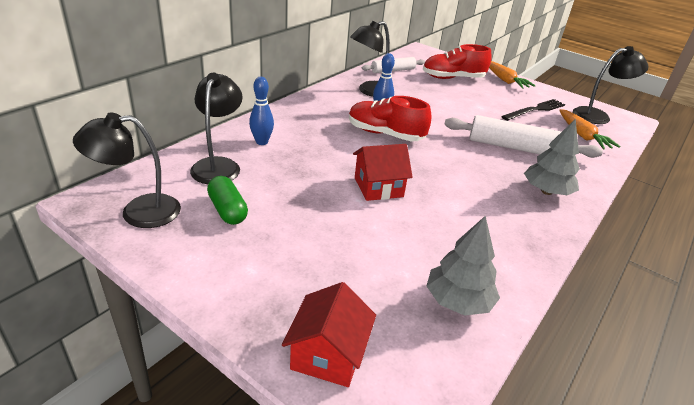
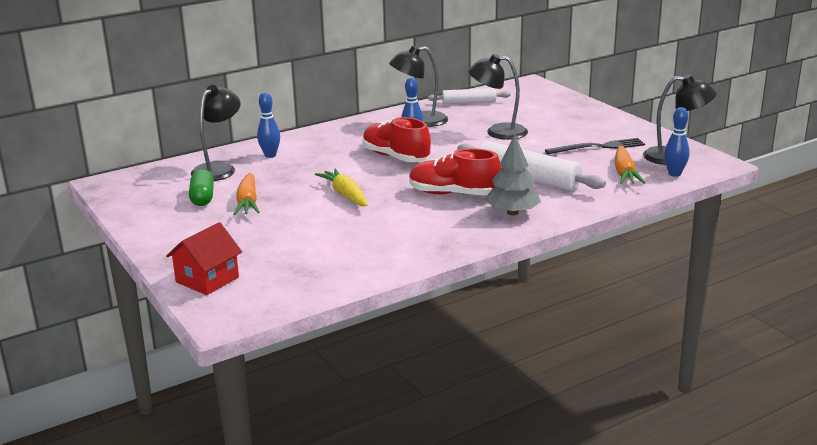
camera: 25 degrees right, 10 degrees down
black lamp [73,112,181,228] -> black lamp moved to [468,54,528,140]
red house [353,144,413,201] -> yellow carrot [315,168,368,206]
red shoe [423,44,492,79] -> red shoe moved to [409,148,501,195]
grey tree [427,216,500,316] -> none
orange carrot [489,61,536,89] -> orange carrot moved to [233,173,259,215]
none -> blue bowling pin [664,107,690,177]

